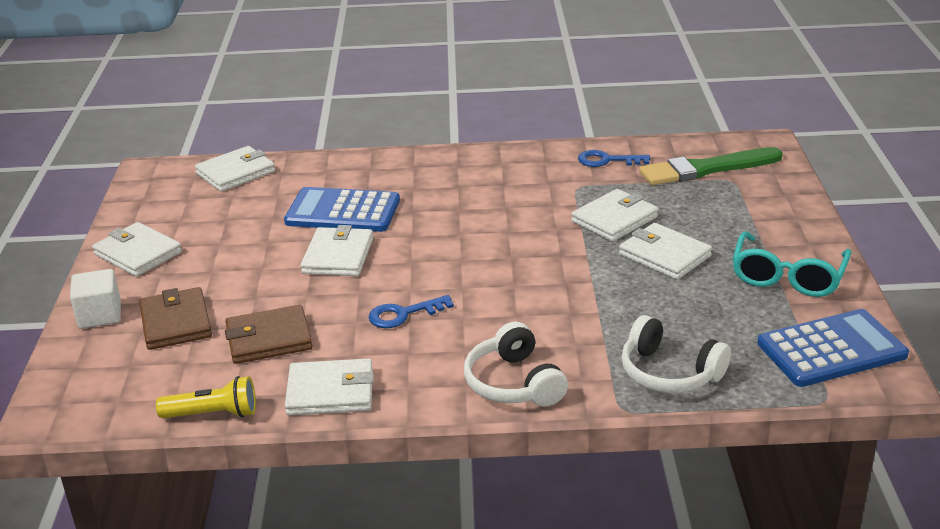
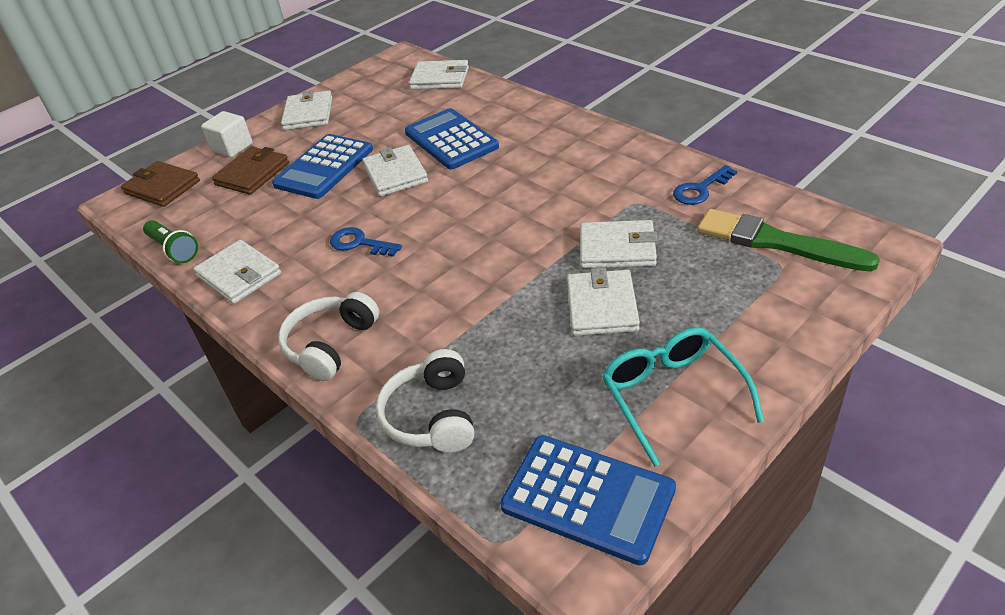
camera: 50 degrees right, 10 degrees up
yellow flashlight [156,376,256,418] -> green flashlight [143,220,198,263]
brown wallet [225,305,313,364] -> brown wallet moved to [121,161,200,207]
white wallet [301,225,373,276] -> white wallet turned 75 degrees counterclockwise [362,145,428,196]
blue key [578,150,650,167] -> blue key turned 90 degrees counterclockwise [673,165,737,205]
turquoise glasses [732,231,851,297] -> turquoise glasses turned 90 degrees clockwise [602,327,764,467]
none -> blue calculator [272,134,373,199]

